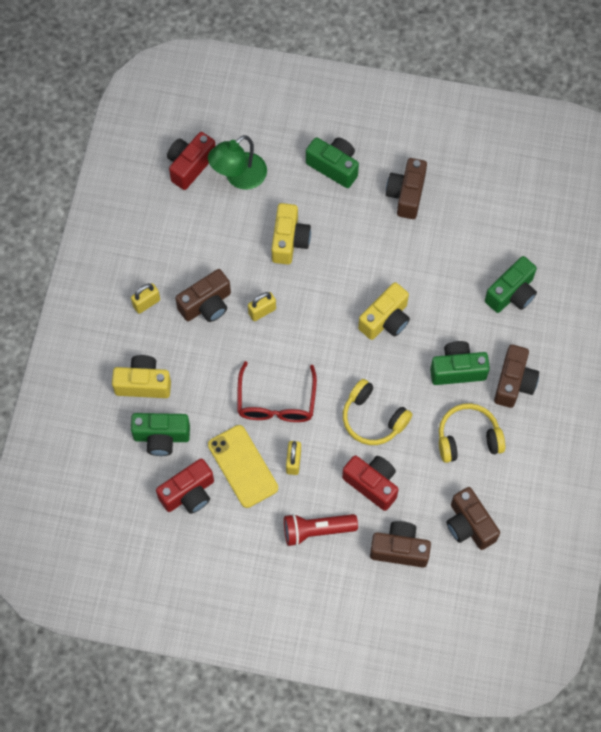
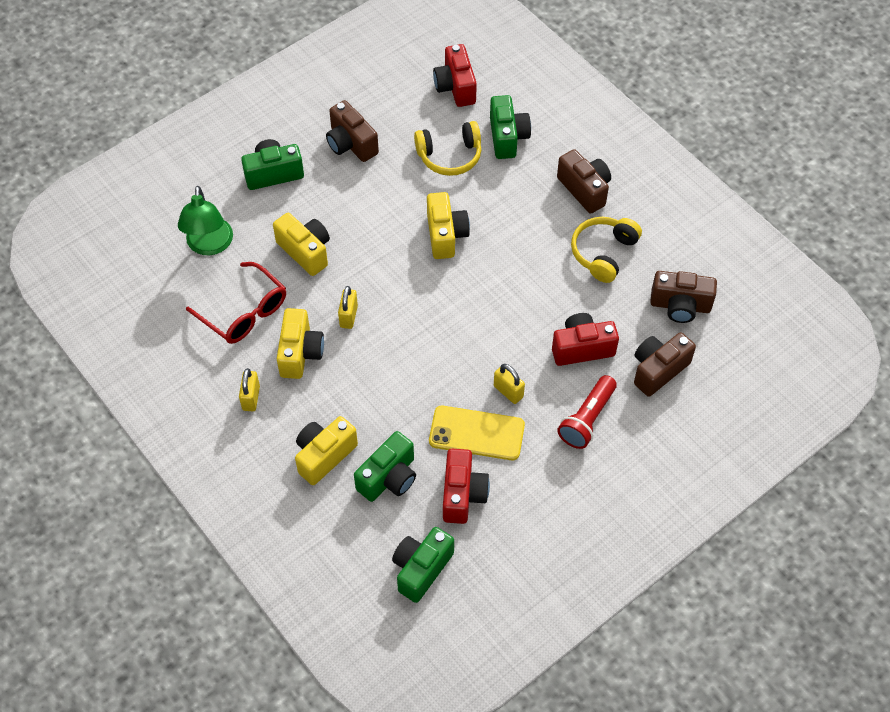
camera: 50 degrees left, 10 degrees down
red camera [167,132,215,190] -> red camera moved to [433,44,477,107]
brown camera [175,269,231,322] -> yellow camera [277,308,324,379]
red glasses [237,361,317,422] -> red glasses moved to [186,262,286,344]
yellow headphones [343,379,412,445] -> yellow headphones moved to [414,121,481,176]
green camera [430,341,490,385] -> green camera moved to [392,527,454,603]

